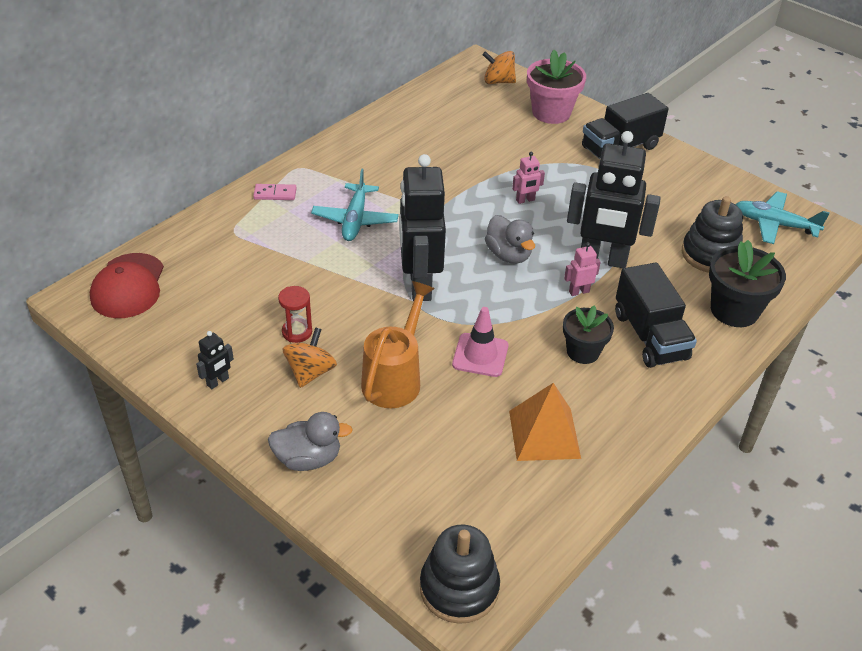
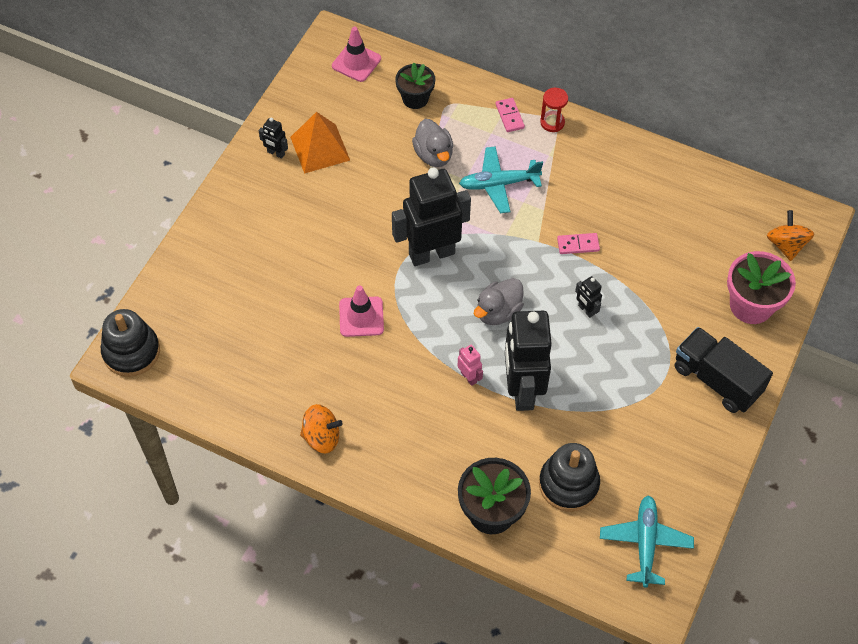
camera: 75 degrees right, 15 degrees up
red cap [90,253,164,318] -> pink traffic cone [332,27,381,82]
grey duck [268,412,353,471] -> grey duck moved to [412,119,453,167]
red hourglass [278,286,312,343] -> red hourglass moved to [540,88,568,132]
orange spinning top [282,327,337,388] -> orange spinning top moved to [300,404,343,453]
orange watering can [361,281,435,408] -> none
orange pyramid [509,383,581,461] -> orange pyramid moved to [290,112,350,174]
pink robot [512,152,545,204] -> black robot [575,276,602,318]
black flower pot [563,305,614,364] -> black flower pot moved to [395,63,435,109]
black truck [615,262,697,368] -> none
none -> pink domino [557,233,600,254]

